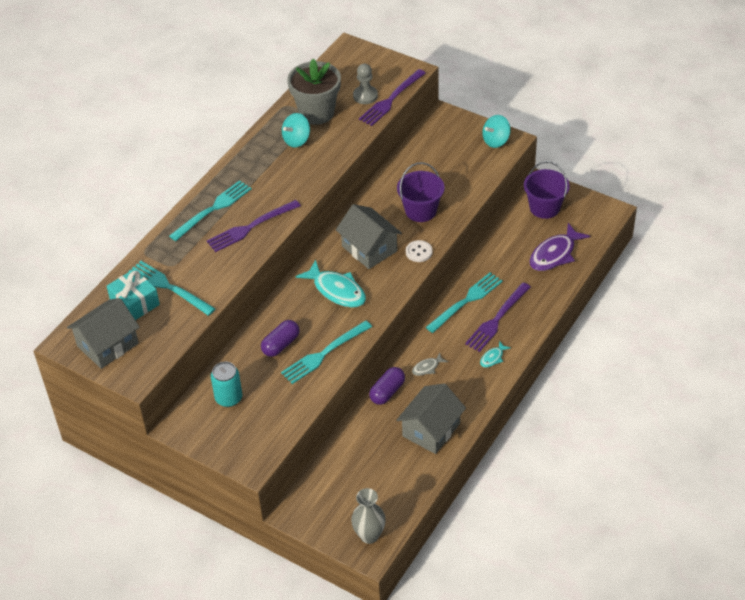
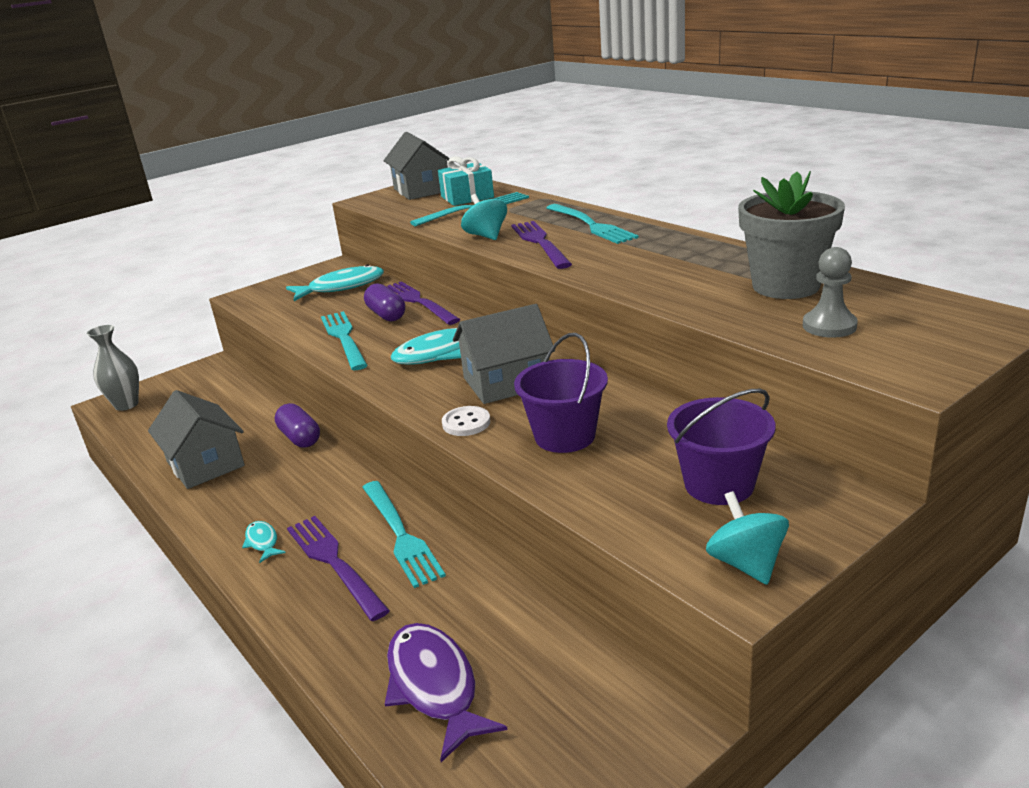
camera: 110 degrees right, 20 degrees down
turquoise can [211,362,242,407] -> turquoise fish [286,264,384,301]
turquoise spinning top [282,113,310,147] -> turquoise spinning top moved to [461,194,507,240]
purple fork [359,69,426,126] -> purple fork moved to [387,281,460,325]
grey fish [412,353,448,376] -> none
purple bucket [524,161,570,219] -> purple bucket moved to [667,389,776,505]

